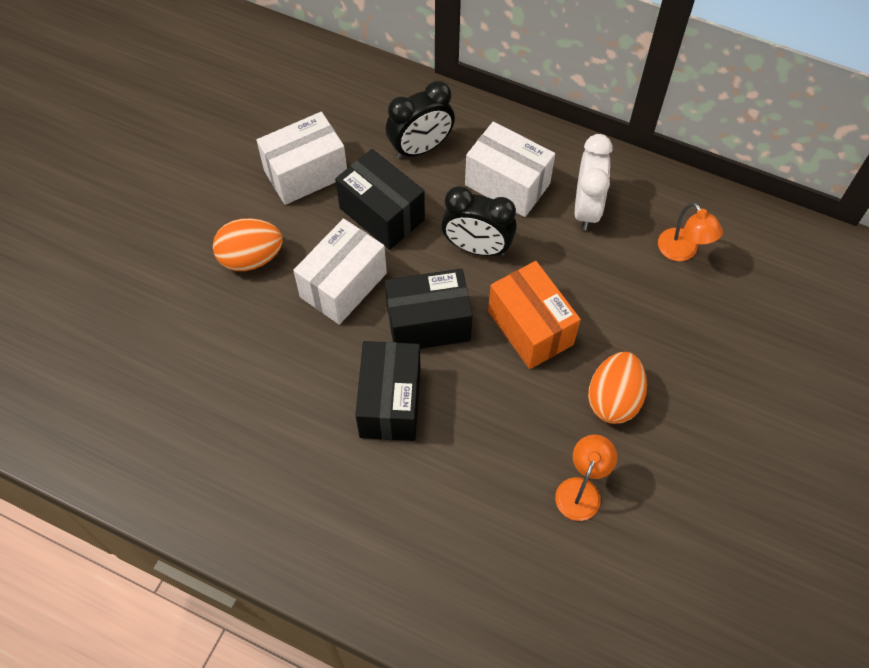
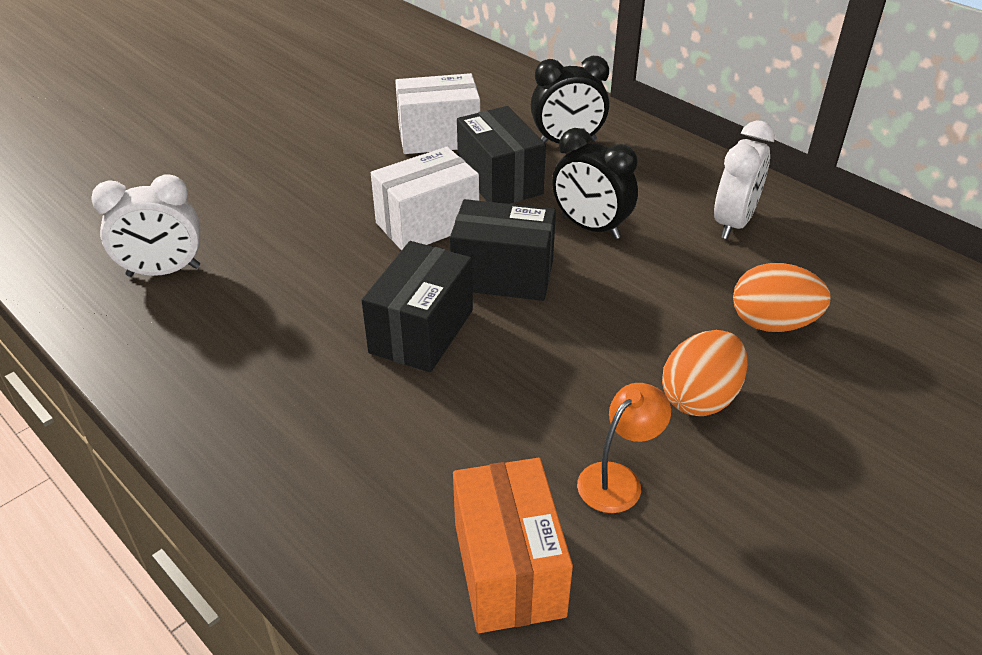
camera: 20 degrees right, 20 degrees down
orange egg [213,218,283,271] -> orange egg moved to [733,263,830,332]
white box [465,121,555,217] -> none
orange box [488,261,581,369] -> orange box moved to [453,458,573,633]
orange lamp [658,202,723,261] -> none
none -> white clock [91,174,201,277]

